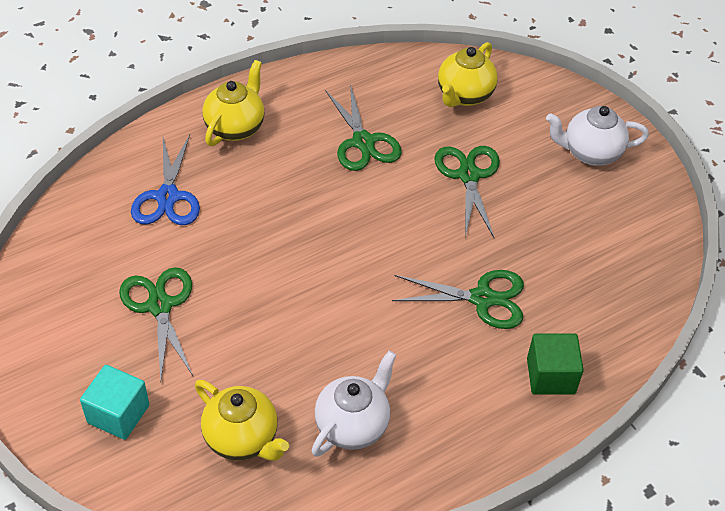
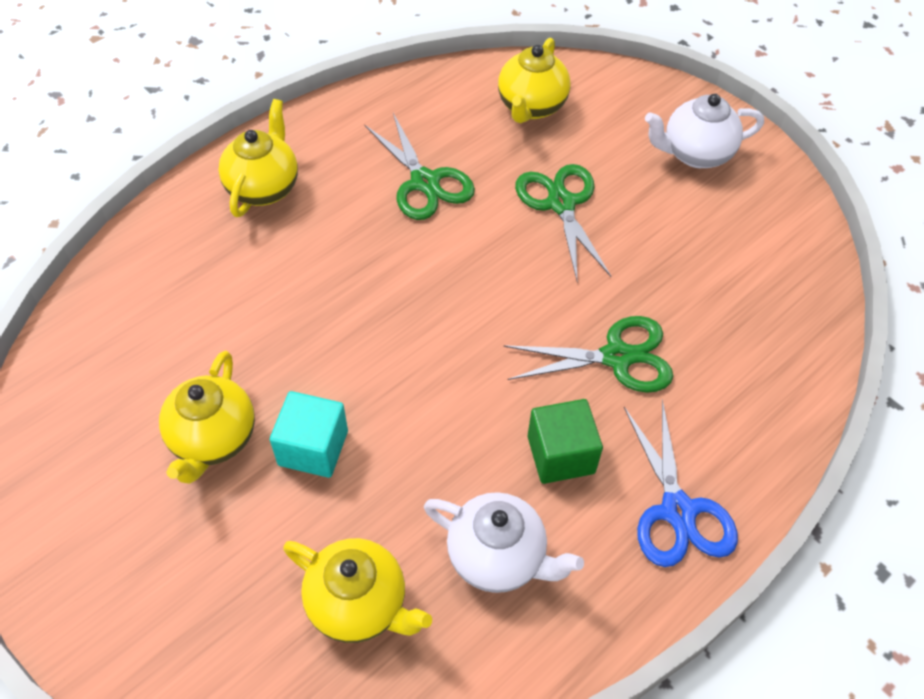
camera: 10 degrees left, 5 degrees up
turquoise cube [80,365,149,440] -> turquoise cube moved to [270,391,348,478]
green scissors [119,267,193,381] -> yellow teapot [159,351,255,484]
blue scissors [131,135,200,225] -> blue scissors moved to [624,400,738,567]
white teapot [312,351,396,457] -> white teapot turned 90 degrees clockwise [424,492,584,593]
green cube [527,333,584,395] -> green cube moved to [528,399,603,484]

